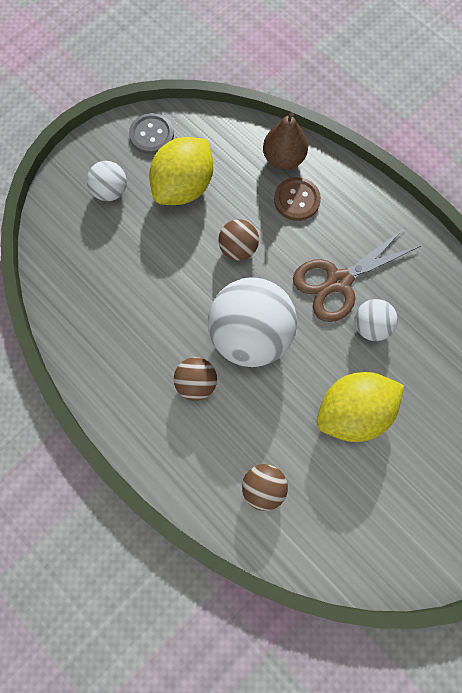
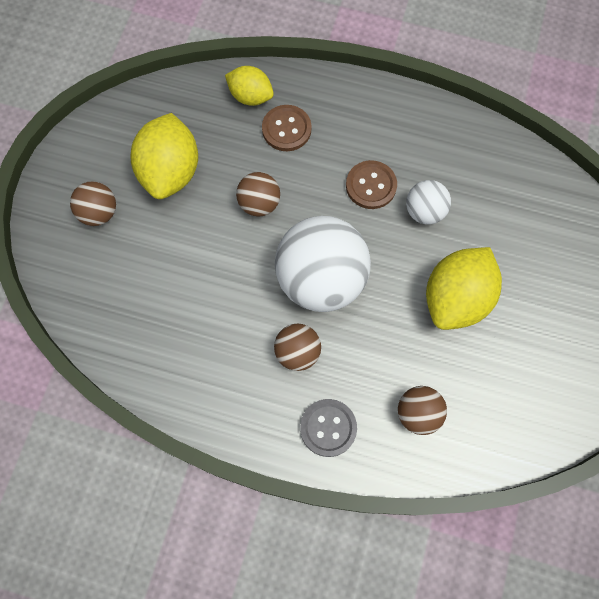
camera: 30 degrees left, 0 degrees up
white ball [87,161,127,201] -> brown ball [70,181,116,226]
grey button [129,113,174,154] -> grey button moved to [300,399,357,457]
brown pear [263,112,308,170] -> yellow lemon [225,66,274,106]
brown scissors [293,228,420,322] -> brown button [346,160,397,209]

